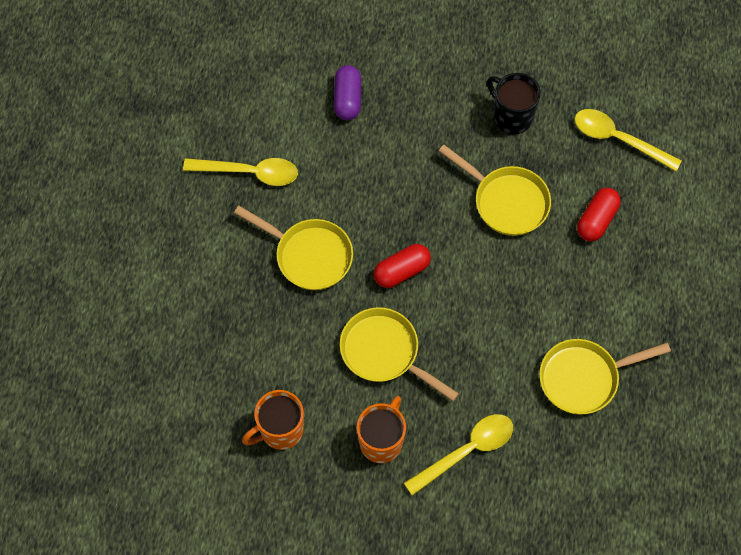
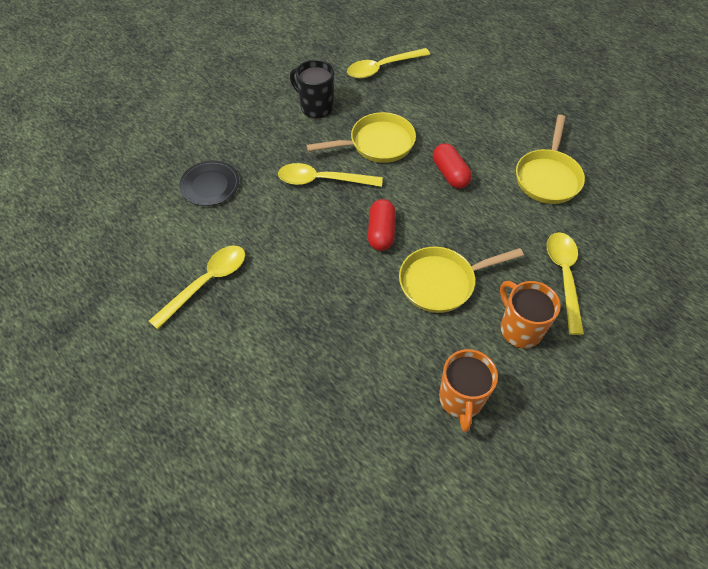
camera: 55 degrees left, 10 degrees down
yellow pan [234,206,353,290] -> none
purple capsule [334,65,361,120] -> black plate [179,161,239,206]
black mug [487,73,541,134] -> black mug turned 45 degrees clockwise [290,60,334,119]
red capsule [577,188,620,241] -> red capsule moved to [433,143,472,189]
none -> yellow spoon [278,163,383,187]

